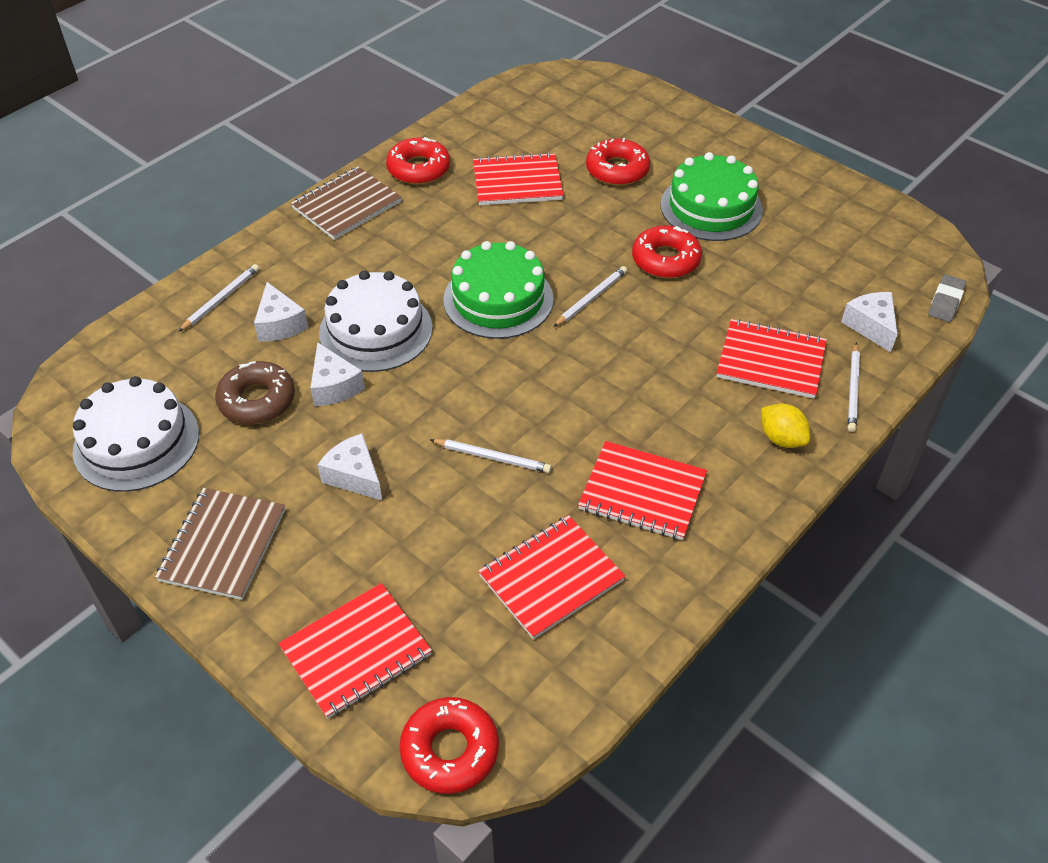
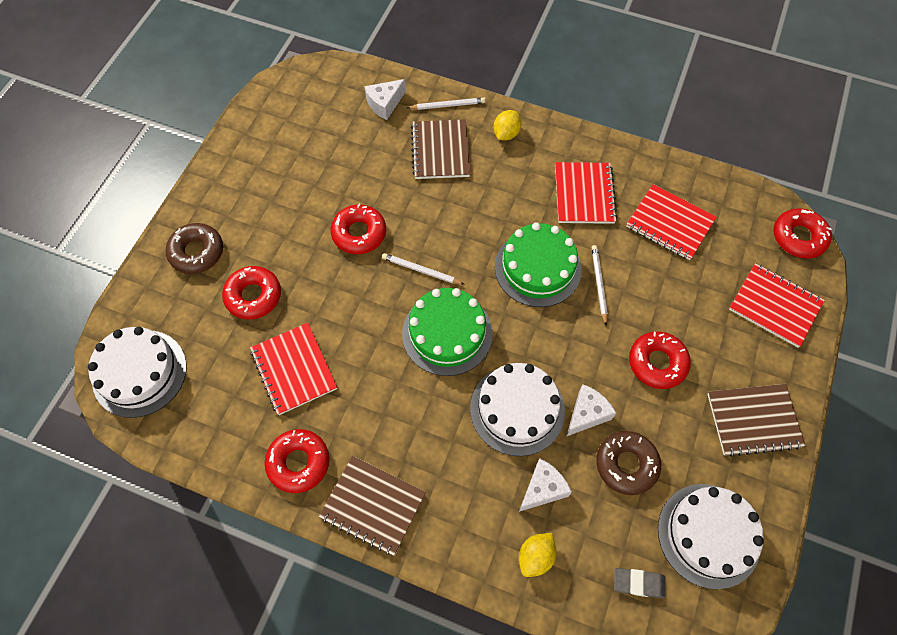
camera: 110 degrees left, 15 degrees up
white pencil [178,264,259,332] -> yellow lemon [519,533,556,577]
white cheese [318,433,382,500] -> red donut [629,332,691,389]
green cake [660,152,763,241] -> green cake moved to [495,222,582,307]
red notebook [716,319,827,399] -> brown notebook [411,119,470,179]
grey eraser [928,275,966,322] -> grey eraser moved to [614,568,666,598]
none -> white cake [88,327,187,418]
none -> brown donut [166,223,223,274]

